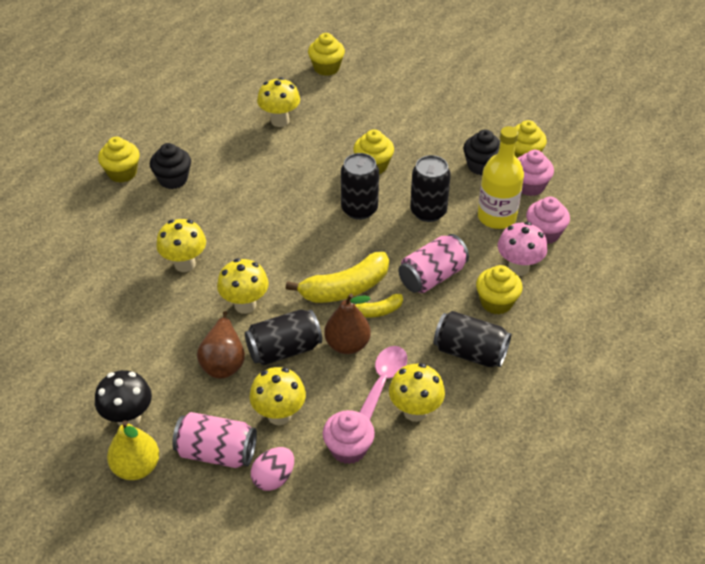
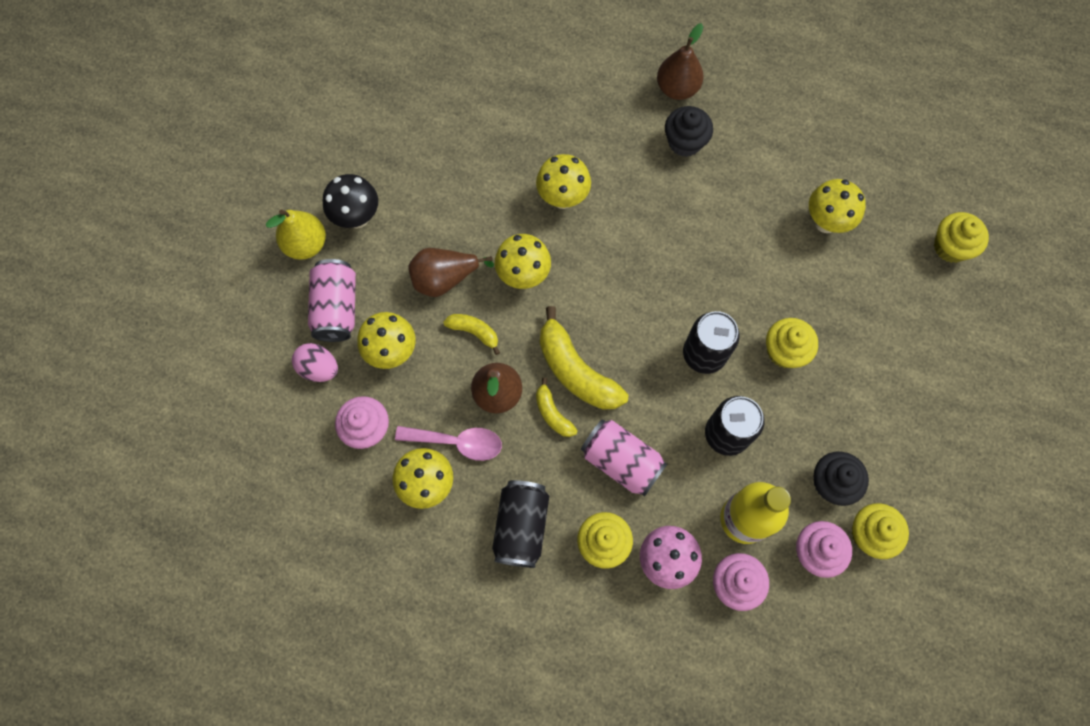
camera: 75 degrees right, 25 degrees up
yellow cupcake [98,137,140,183] -> brown pear [657,23,704,100]
black can [245,309,322,366] -> yellow banana [443,314,500,355]

